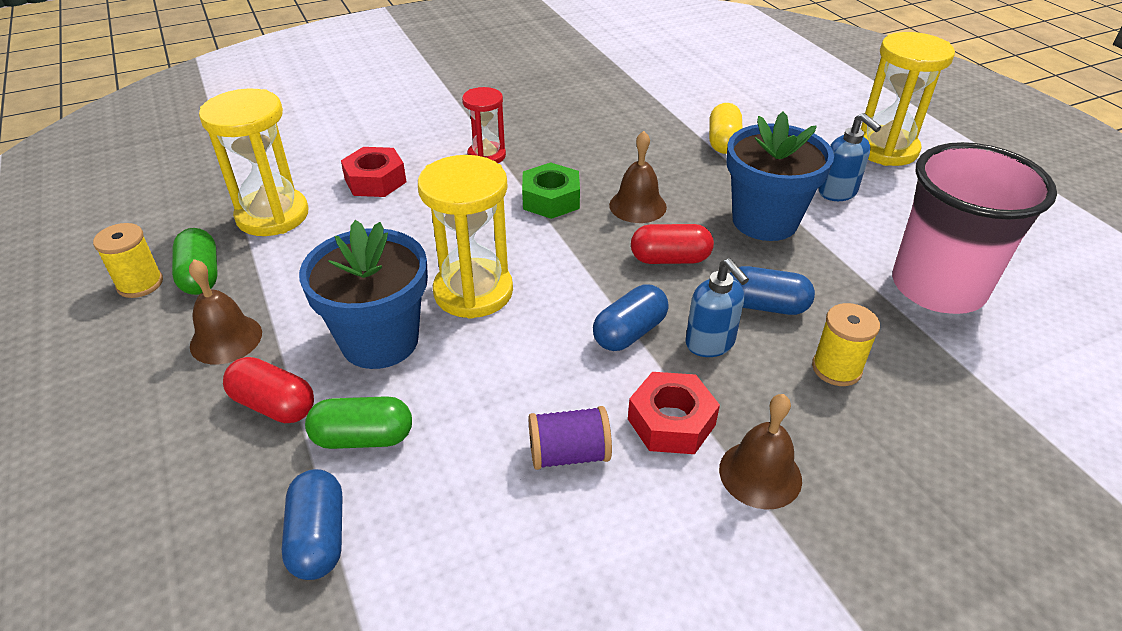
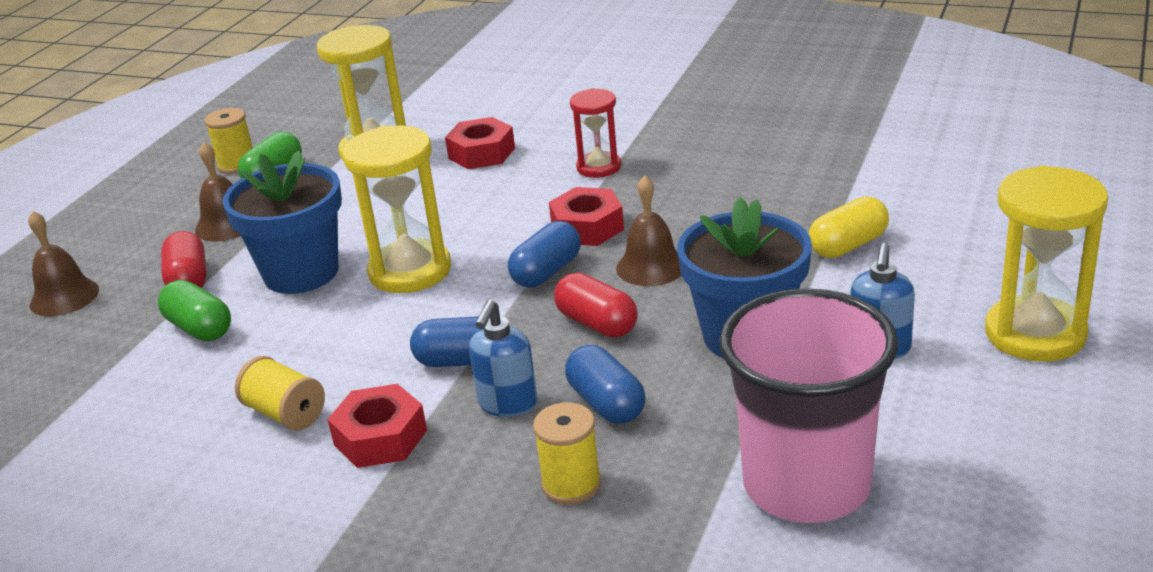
camera: 50 degrees right, 10 degrees down
blue capsule [282,469,342,580] -> blue capsule moved to [508,221,581,288]
green nut [522,162,580,219] -> red nut [549,187,624,246]
purple spool [529,406,612,470] -> yellow spool [235,356,325,431]
brown bell [719,394,802,510] -> brown bell moved to [28,211,99,317]

